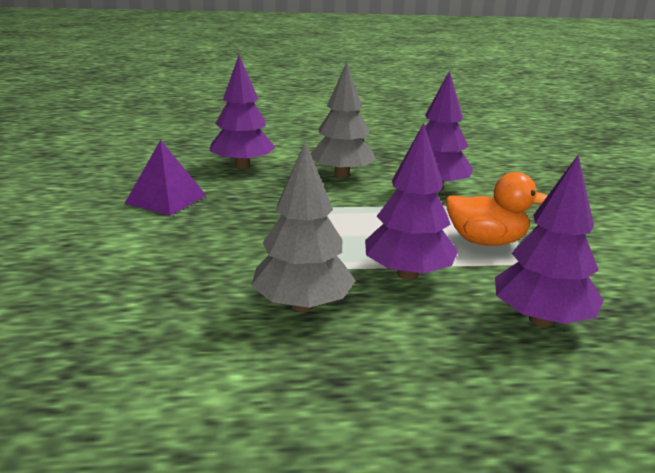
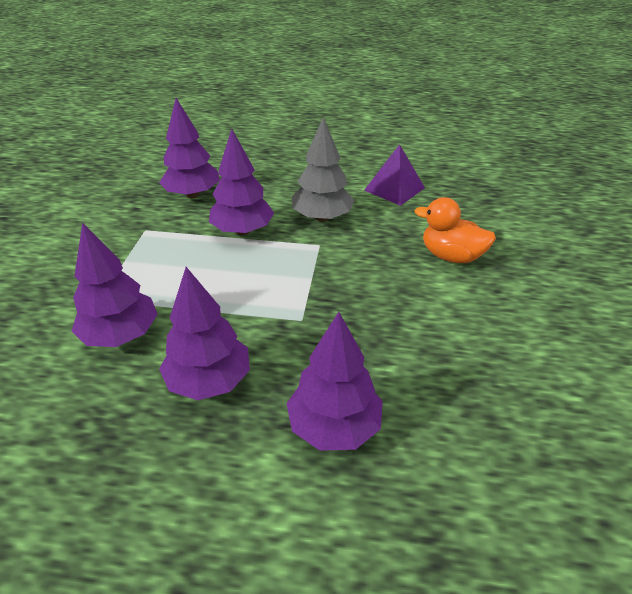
camera: 165 degrees left, 15 degrees up
purple pyramid [124,140,206,216] -> purple pyramid moved to [364,144,425,206]
grey tree [310,62,376,178] -> purple tree [159,267,250,400]
orange duck [446,172,548,246] -> orange duck moved to [415,197,496,263]

